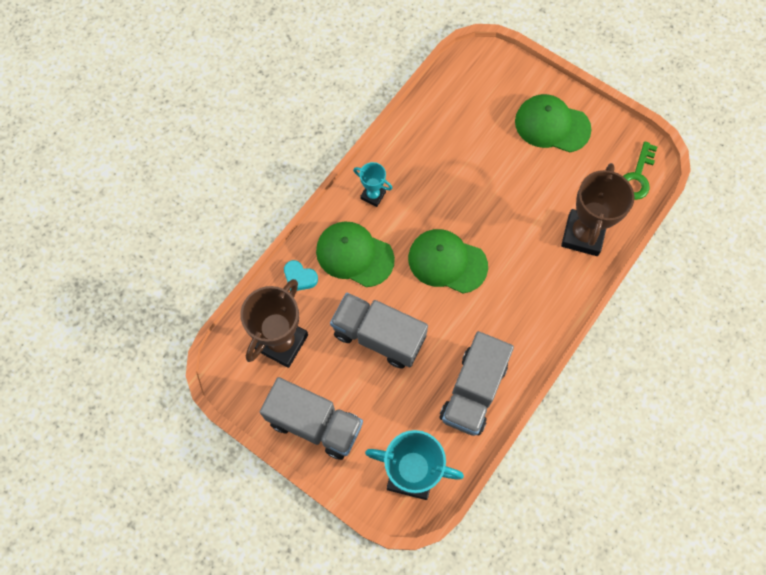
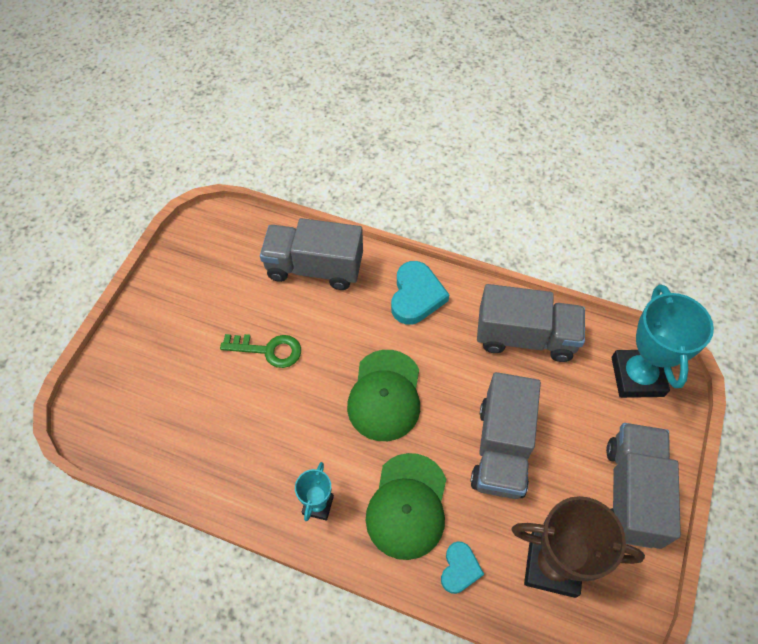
camera: 105 degrees left, 10 degrees down
green cap [515,94,592,152] -> none
brown trophy [561,163,635,256] -> grey truck [260,218,363,290]
green key [623,142,657,200] -> green key moved to [220,334,301,368]
none -> turquoise heart [391,261,449,325]

